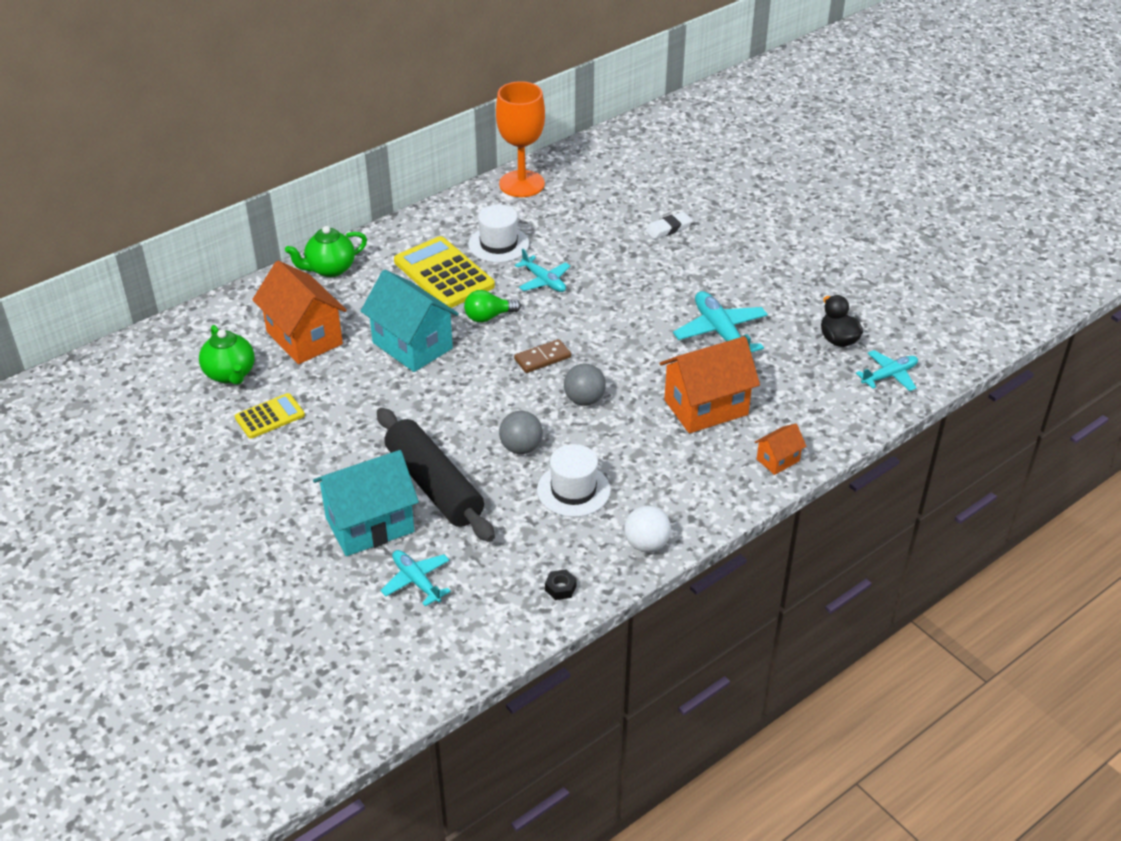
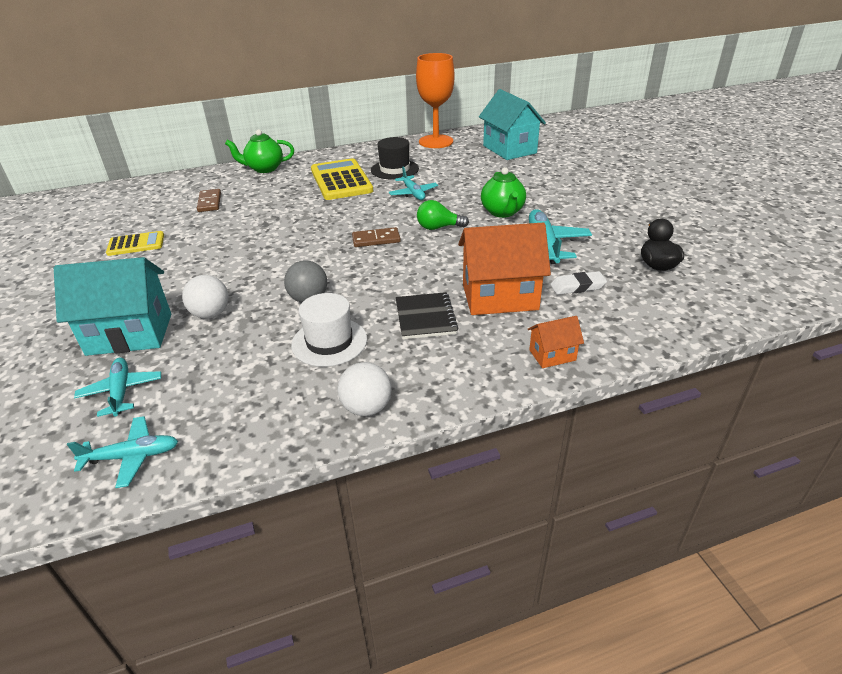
camera: 20 degrees right, 5 degrees down
green teapot [199,325,254,385] -> green teapot moved to [481,167,526,218]
orange house [252,261,347,364] -> brown domino [197,189,221,212]
turquoise house [361,270,459,372] -> turquoise house moved to [479,89,546,160]
black rolling pin [377,408,495,542] -> white ball [182,275,229,319]
green light bulb [464,290,521,323] -> green light bulb moved to [417,200,469,230]
white hat [468,204,529,263] -> black hat [371,137,419,180]
black nut [545,570,577,600] -> none
grey ball [564,363,606,406] -> none
white eraser [645,212,693,239] -> white eraser moved to [550,271,607,295]
turquoise plane [856,350,918,391] -> turquoise plane moved to [67,416,178,488]
none -> black notebook [396,292,458,339]

